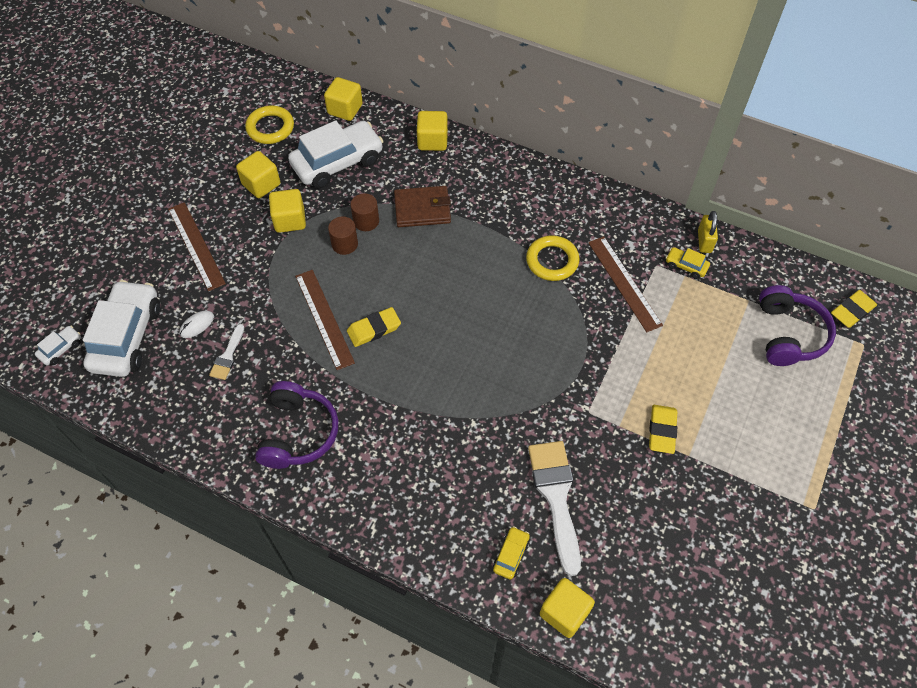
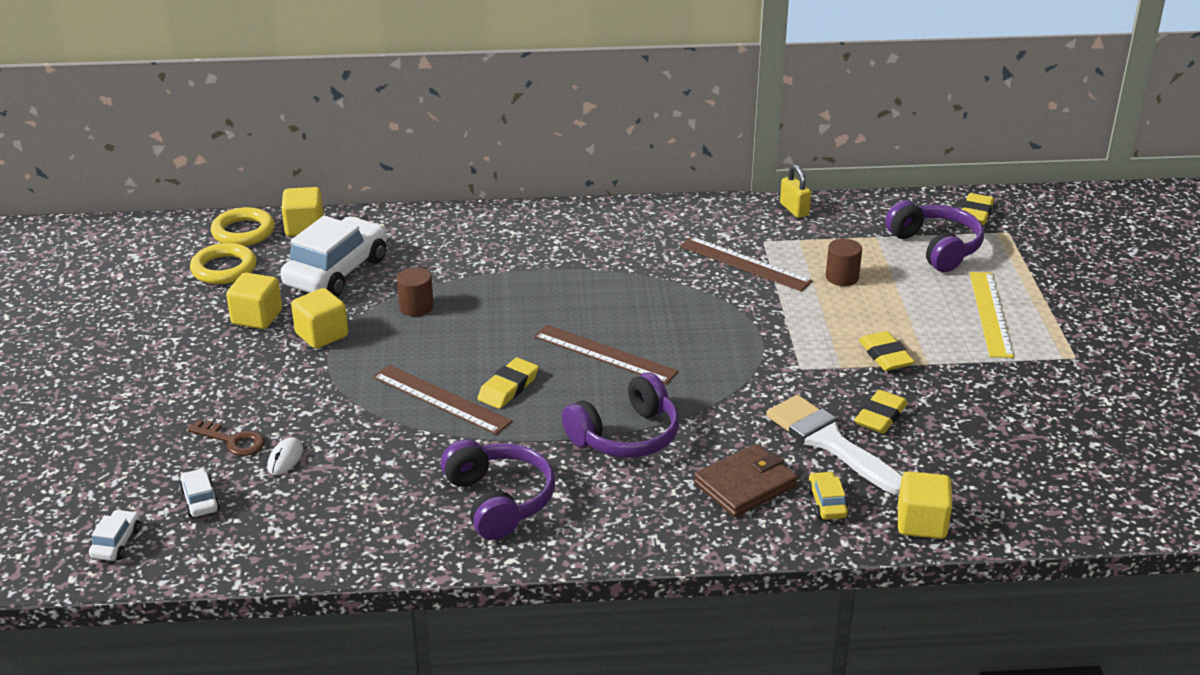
camera: 30 degrees left, 25 degrees down
white car [83,280,161,377] -> white car [179,468,220,517], size x0.43
brown ruler [168,202,226,291] -> brown ruler moved to [534,324,679,384]
white brush [209,324,244,380] -> none
brown cylinder [328,216,358,255] -> brown cylinder moved to [826,239,862,286]
brown wallet [394,186,451,227] -> brown wallet moved to [694,444,798,517]
yellow cube [417,111,448,151] -> none
yellow ring [526,235,580,281] -> yellow ring moved to [211,207,275,246]
yellow car [666,247,710,279] -> none
none -> brown key [187,420,265,456]
none -> purple headphones [562,372,679,458]
none -> yellow eraser [854,390,908,434]
none -> yellow ruler [970,272,1014,358]

